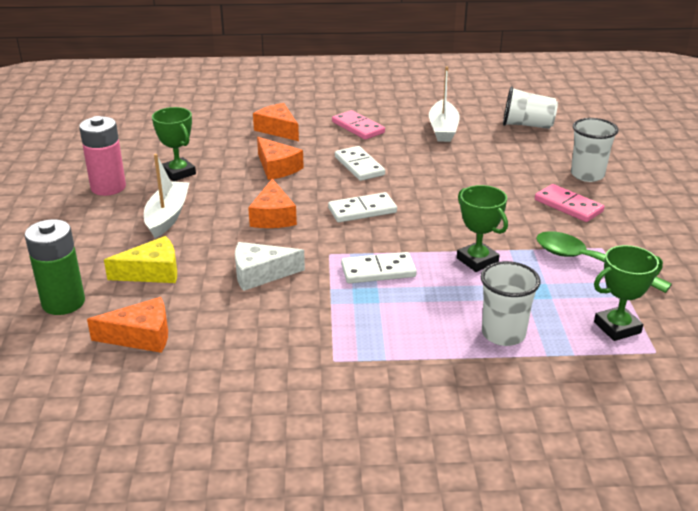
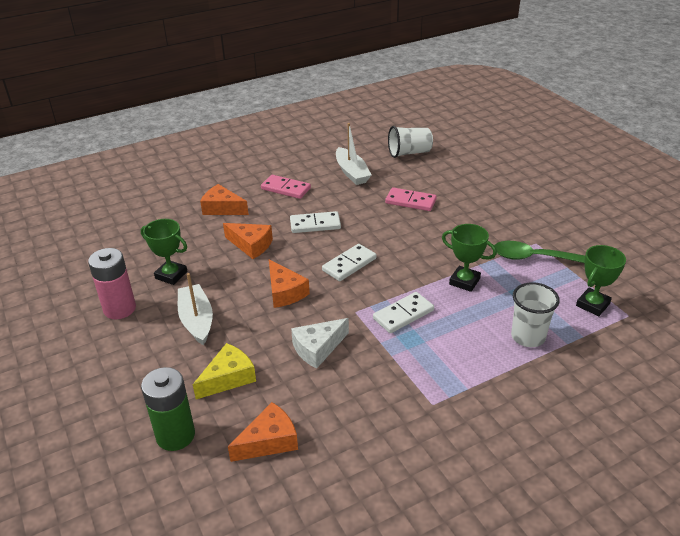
camera: 25 degrees left, 5 degrees up
white domino [335,146,385,181] -> white domino turned 45 degrees counterclockwise [290,211,341,233]
pink domino [535,184,604,222] -> pink domino moved to [385,187,437,211]
white cup [571,118,618,182] -> none

